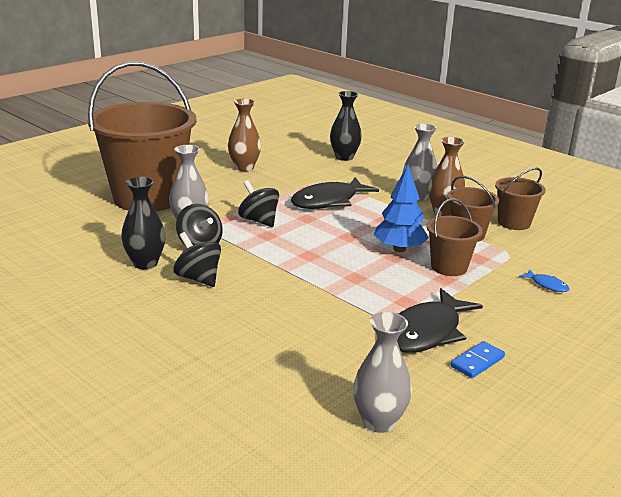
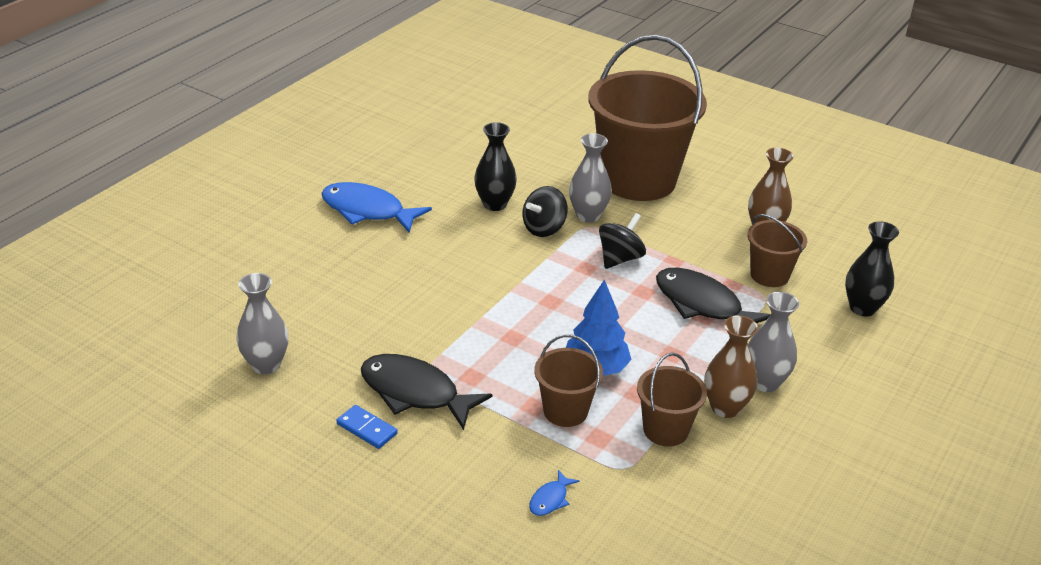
camera: 80 degrees right, 10 degrees up
black spinning top [173,232,221,287] -> none
brown bucket [495,168,546,230] -> brown bucket moved to [747,214,807,287]
none -> blue fish [321,182,432,233]

